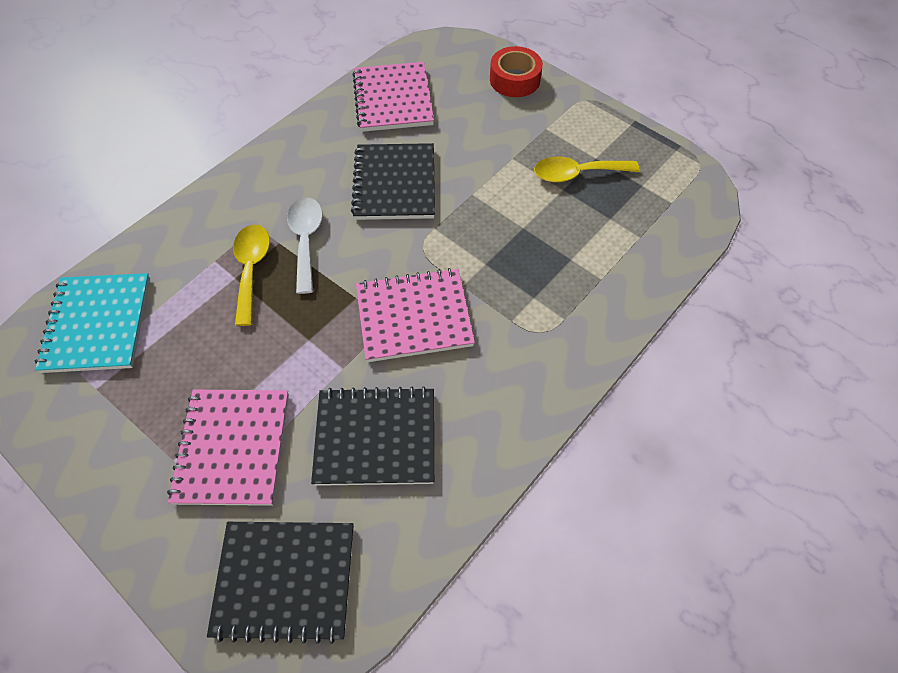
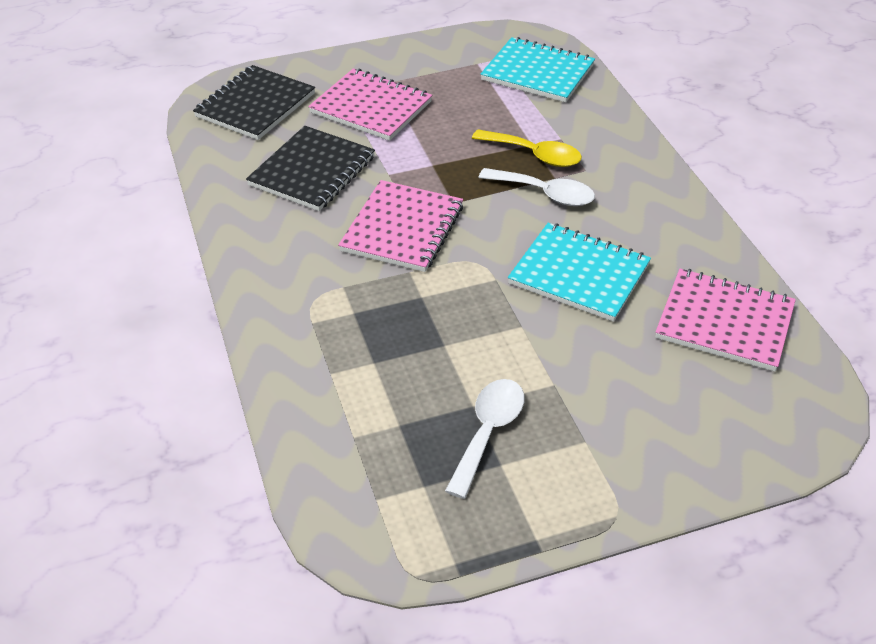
camera: 120 degrees right, 15 degrees down
black notebook [351,143,435,220] -> turquoise notebook [508,223,651,322]
red tape [490,46,543,97] -> none
yellow spoon [534,156,640,182] -> white spoon [445,379,524,499]

